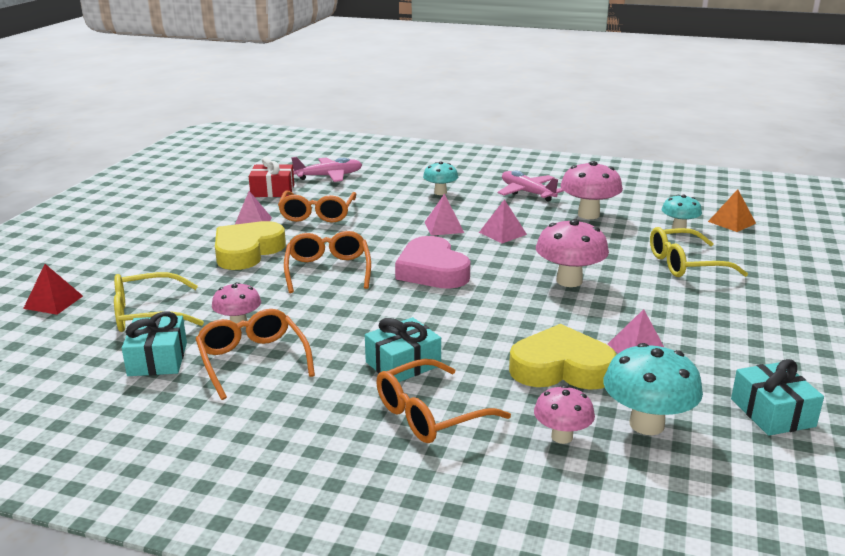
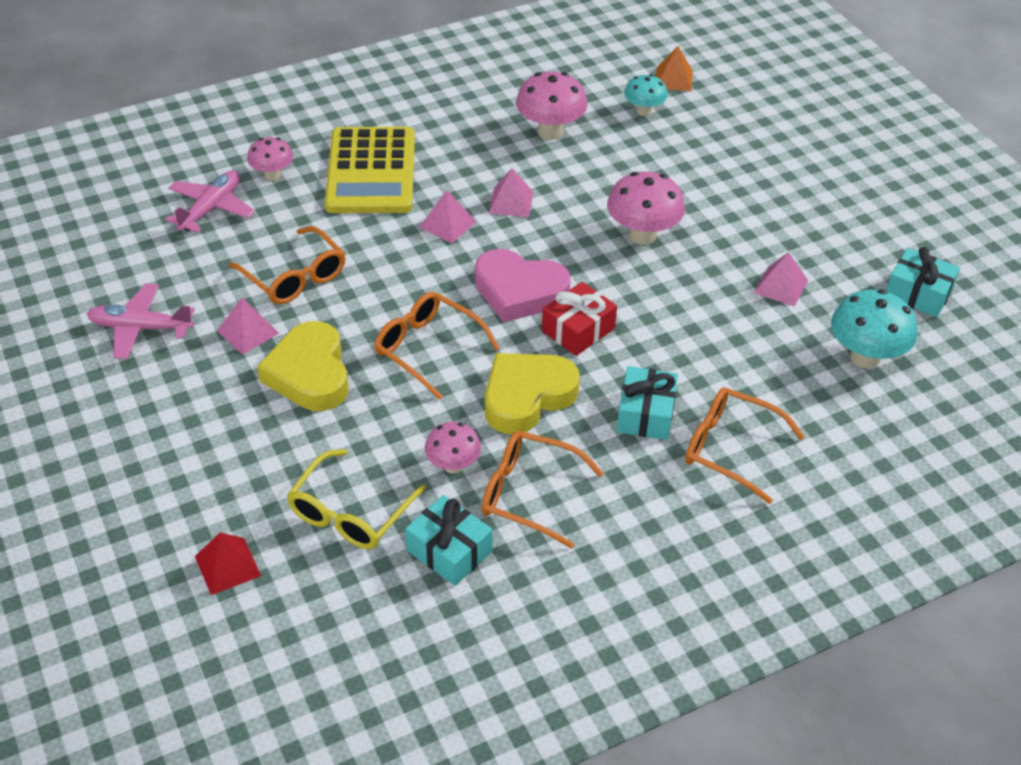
camera: 45 degrees left, 20 degrees up
red gift [249,157,294,197] -> red gift moved to [542,282,617,356]
orange glasses [376,359,511,443] -> orange glasses turned 105 degrees clockwise [685,387,805,504]
turquoise mushroom [423,161,458,195] -> yellow calculator [325,127,415,213]
pink plane [498,170,564,201] -> pink plane moved to [87,283,195,359]
yellow heart [509,324,617,390] -> yellow heart moved to [485,353,580,434]
pink mushroom [534,385,595,444] -> pink mushroom moved to [247,137,293,181]
yellow glasses [650,227,748,277] -> none

